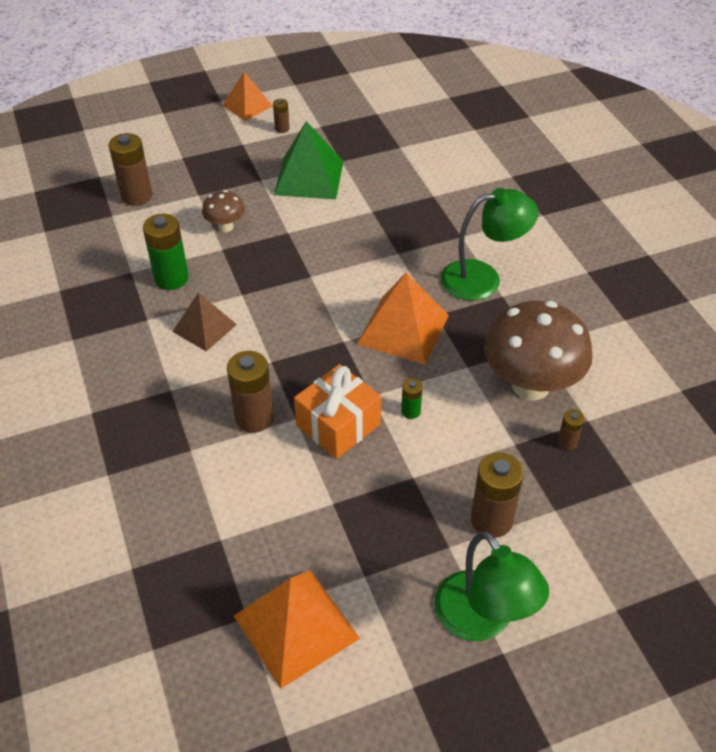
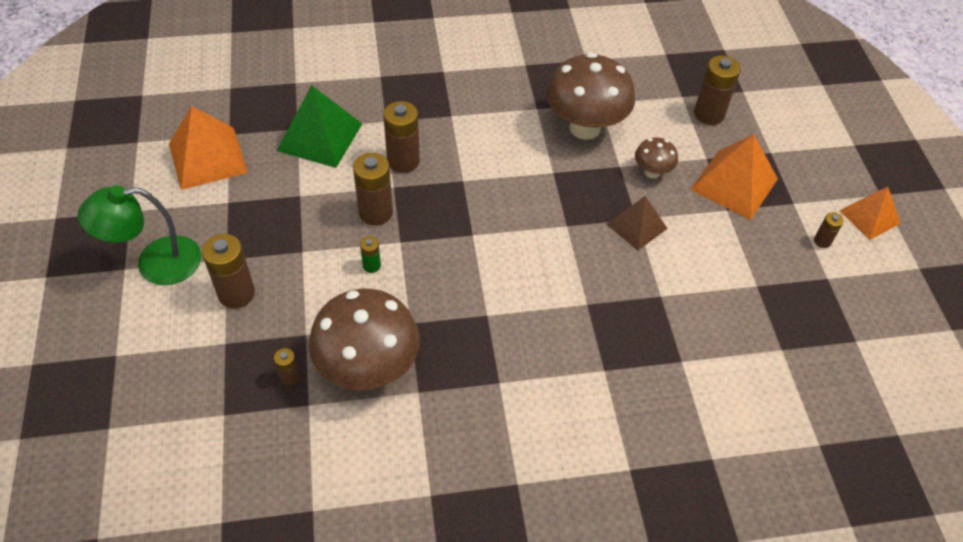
camera: 100 degrees right, 5 degrees up
green battery [143,214,189,290] -> brown mushroom [546,53,635,140]
brown pyramid [172,293,237,352] -> brown pyramid moved to [607,196,668,250]
green pyramid [274,121,343,199] -> green pyramid moved to [277,85,362,168]
orange gift [294,364,381,459] -> brown battery [353,153,393,226]
orange pyramid [357,273,449,364] -> orange pyramid moved to [690,134,778,220]
green lamp [441,188,538,301] -> none

